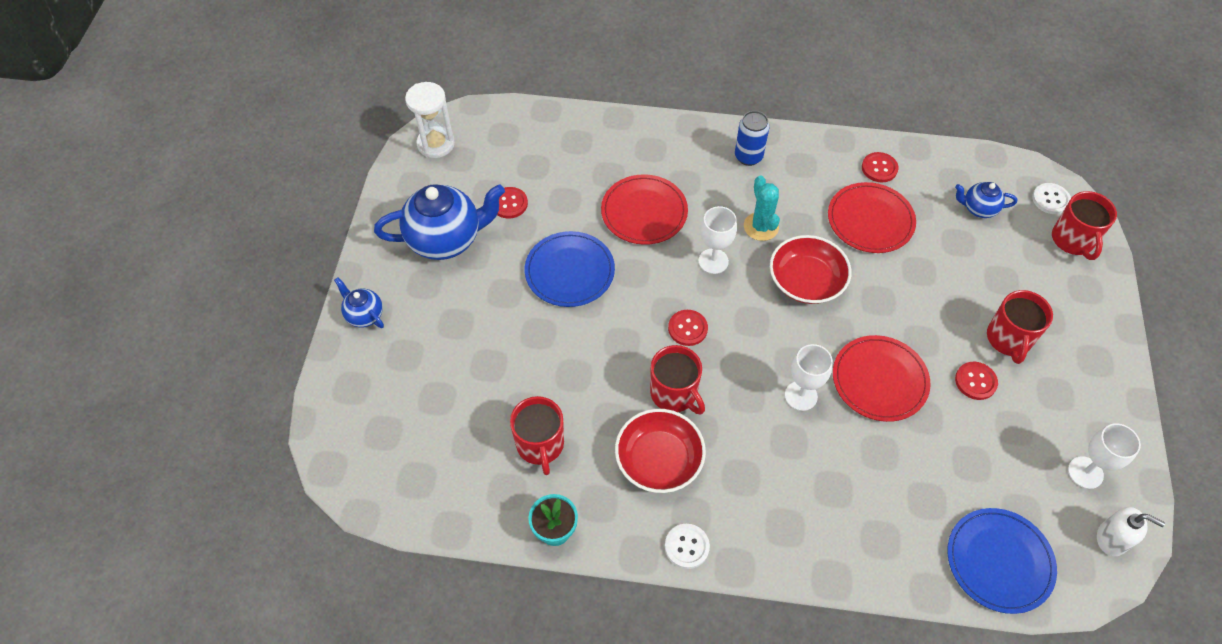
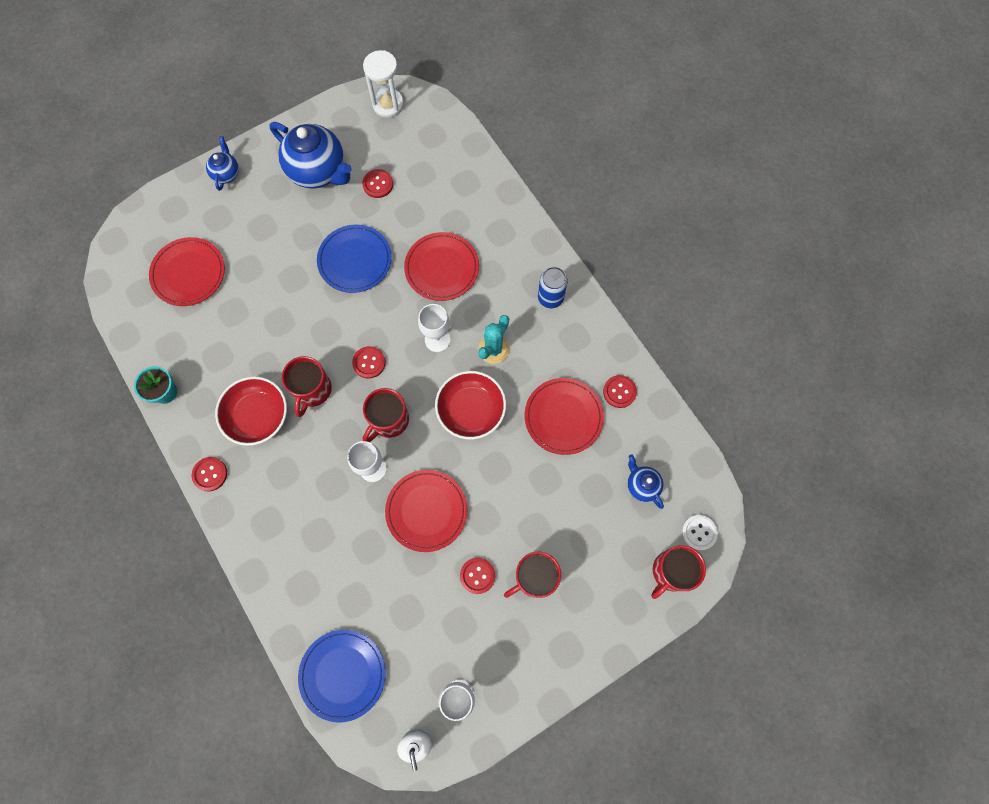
camera: 50 degrees right, 15 degrees up
red mug [510,396,564,475] -> red mug moved to [363,388,409,442]
white button [665,524,710,569] -> red button [192,457,227,491]
none -> red plate [149,237,225,306]

